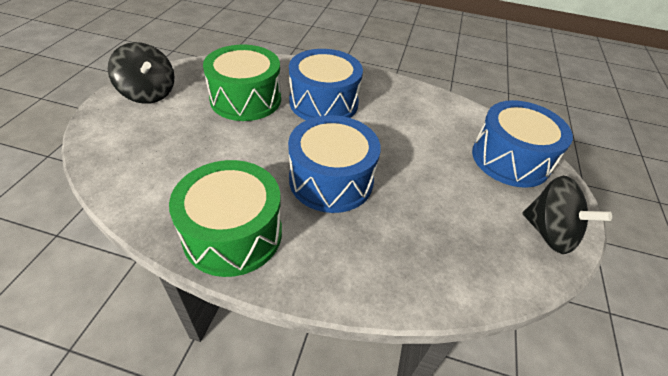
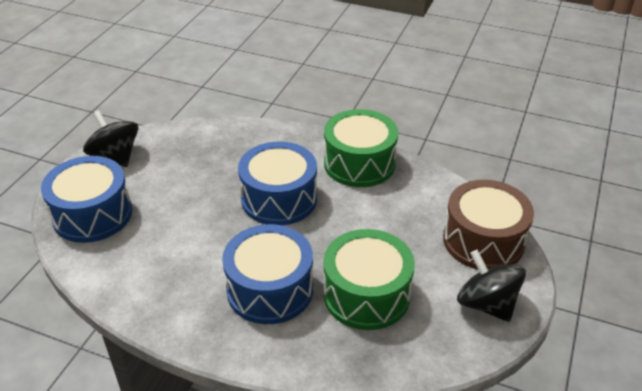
camera: 170 degrees left, 5 degrees down
none -> brown drum [443,180,534,269]

